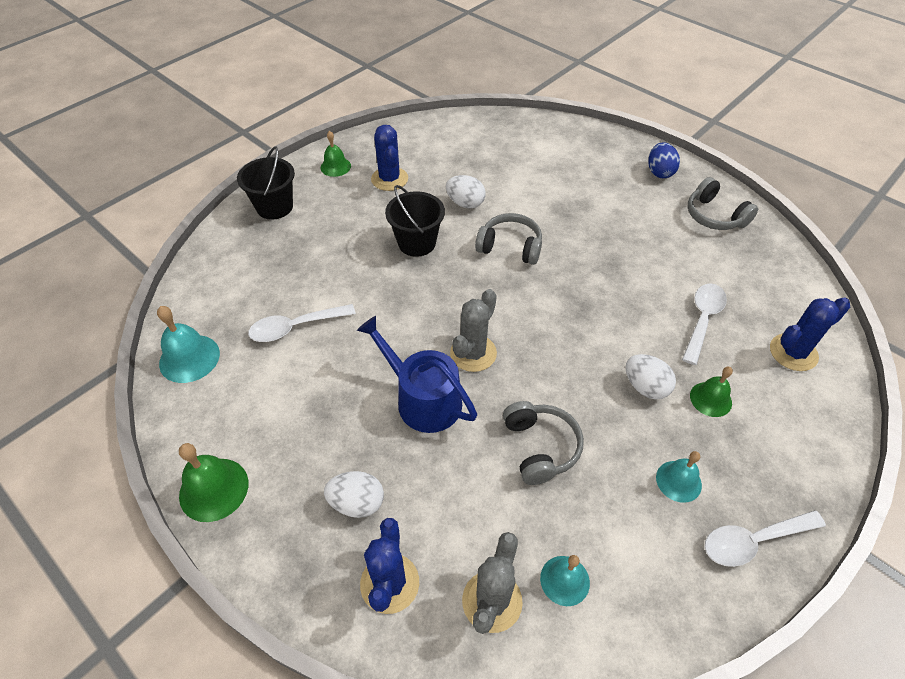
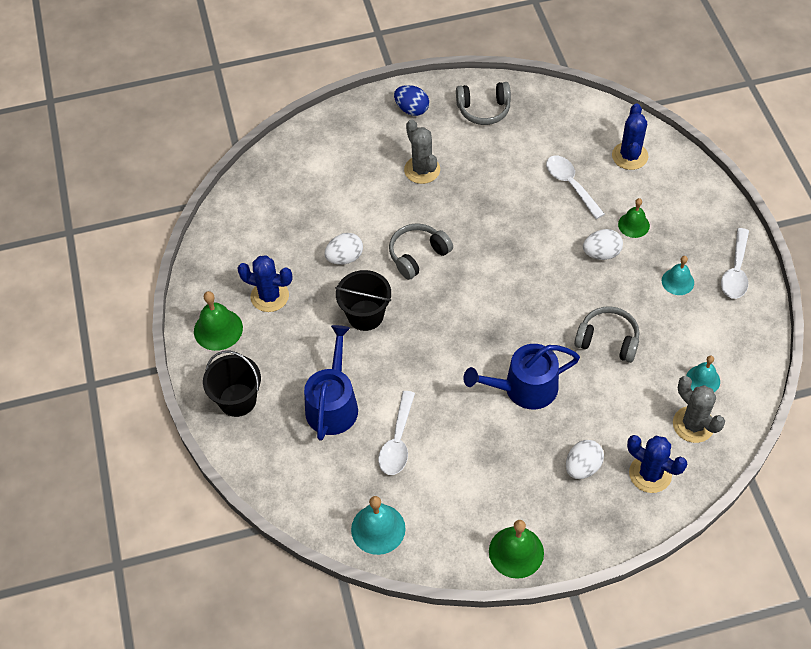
camera: 55 degrees left, 5 degrees up
green bell [321,131,351,177] -> green bell [194,291,243,351], size x1.50
grey cactus [450,289,497,372] -> grey cactus moved to [404,119,440,184]
none -> blue watering can [304,325,358,441]

